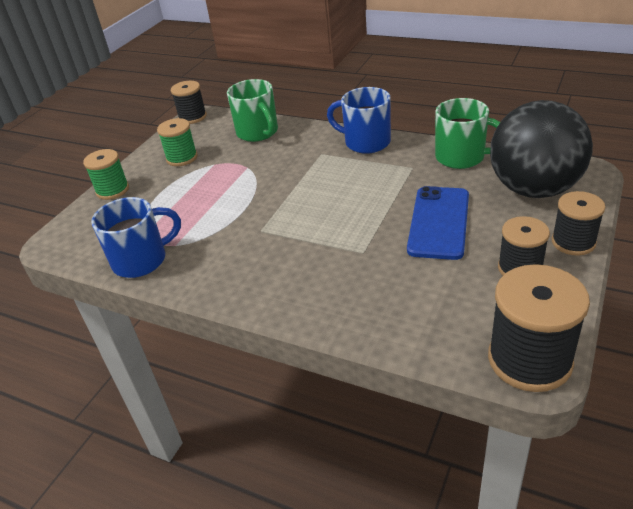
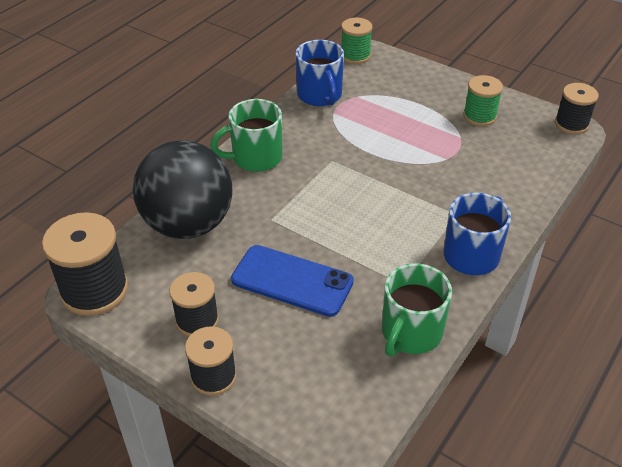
camera: 95 degrees right, 5 degrees up
green spool [83,149,129,200] -> green spool moved to [341,18,373,64]
green mug [227,79,278,142] -> green mug moved to [210,99,282,172]
black ball [490,100,593,198] -> black ball moved to [133,140,233,239]

